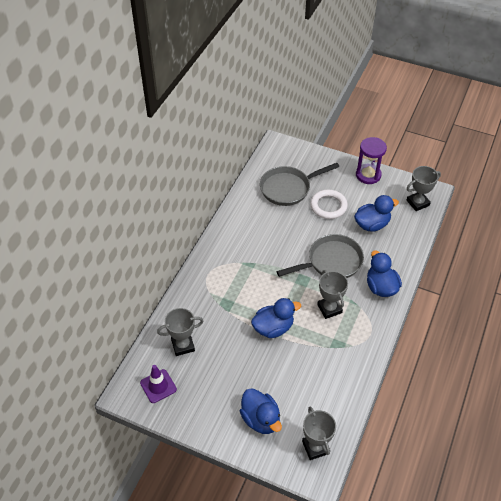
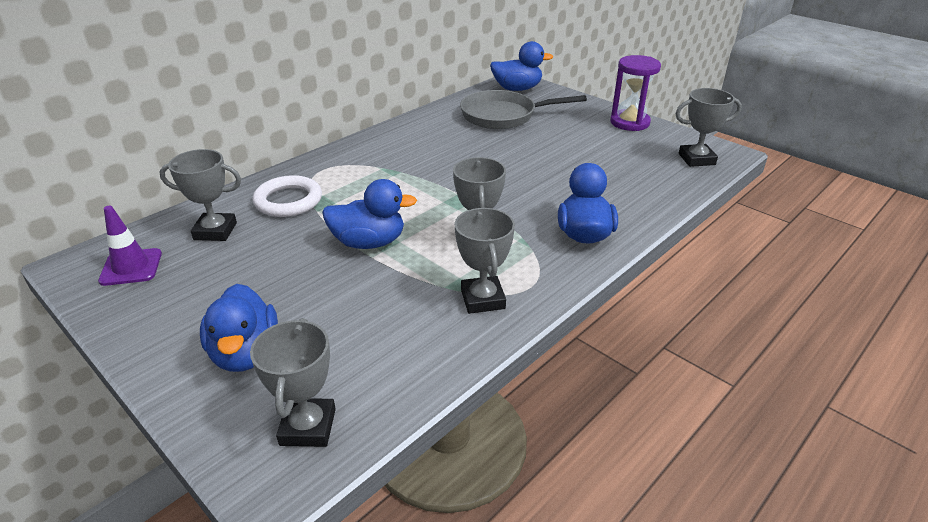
camera: 20 degrees right, 15 degrees down
grey pan [277,234,364,278] -> none
white ring [310,190,348,219] -> white ring moved to [252,175,322,217]
blue duck [354,195,399,232] -> blue duck moved to [490,41,553,91]
none -> grey trophy [454,208,515,314]

